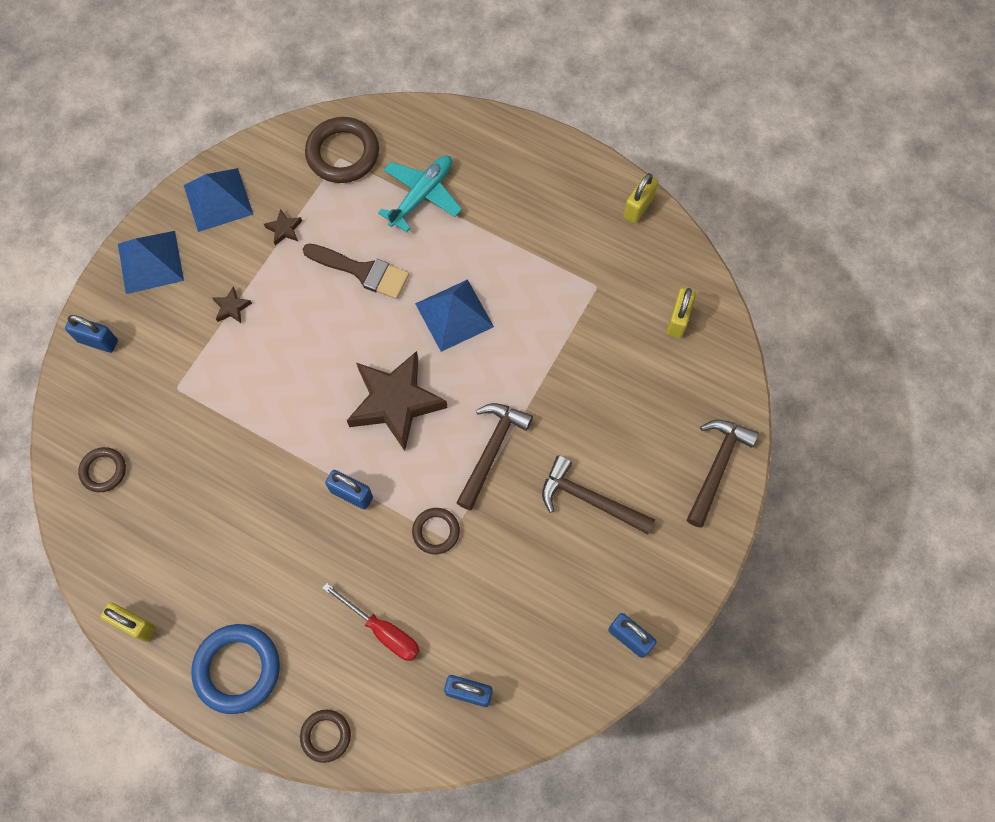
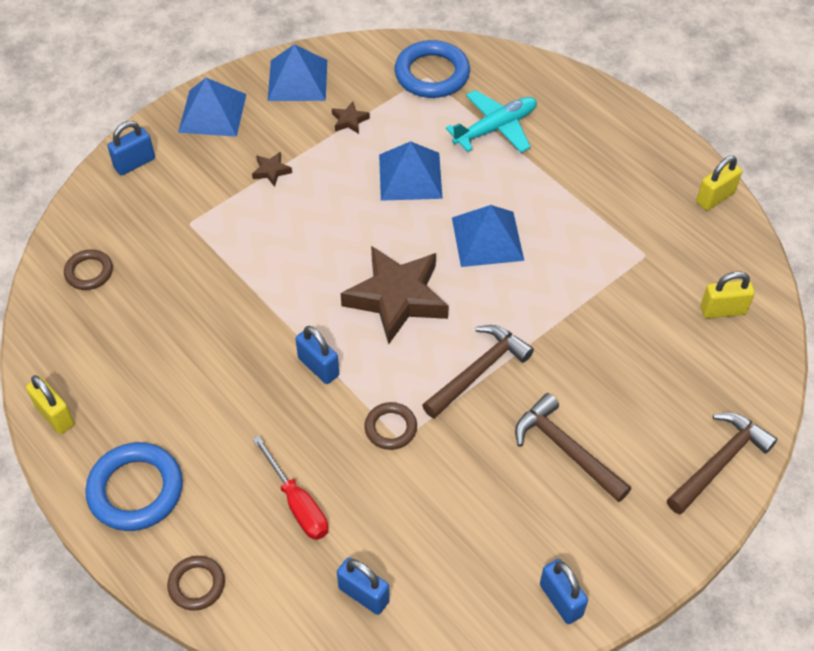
camera: 20 degrees right, 15 degrees down
blue padlock [65,315,118,353] -> blue padlock turned 75 degrees counterclockwise [107,121,155,175]
brown brush [303,244,409,299] -> blue pyramid [379,141,443,201]
brown ring [305,117,379,183] -> blue ring [395,40,470,98]
yellow padlock [666,288,696,338] -> yellow padlock turned 45 degrees clockwise [701,271,755,318]

